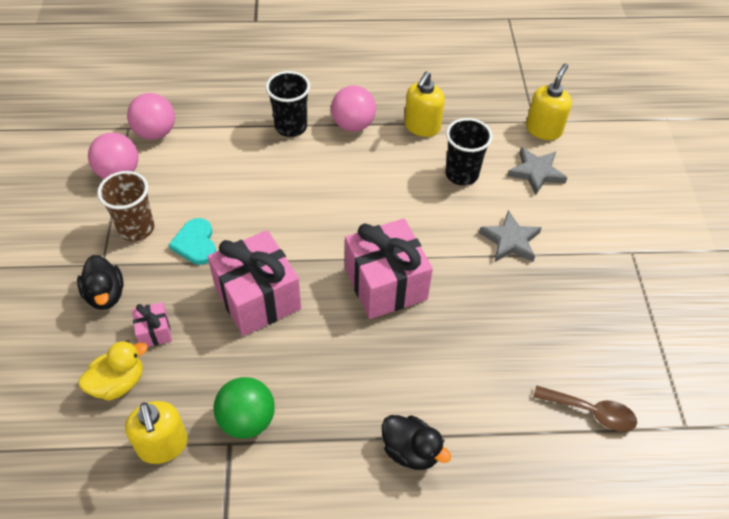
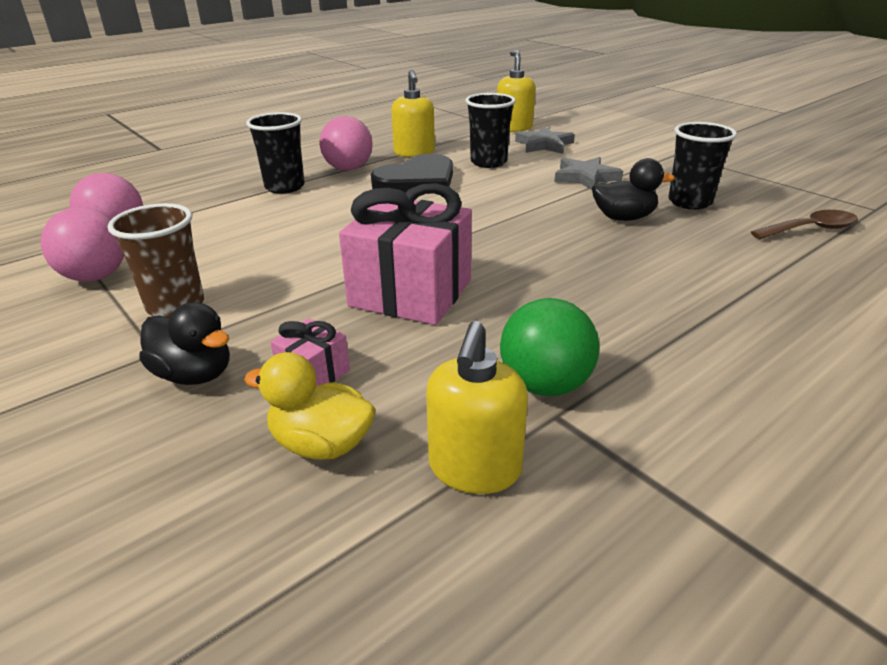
camera: 35 degrees left, 20 degrees down
yellow duck [79,341,148,401] -> yellow duck turned 90 degrees counterclockwise [244,352,376,460]
yellow soap dispenser [125,401,188,464] -> yellow soap dispenser turned 75 degrees clockwise [426,321,528,494]
turquoise heart [169,218,216,265] -> none
pink gift [345,218,433,319] -> none
black duck [382,415,451,470] -> black duck moved to [592,158,675,221]
none -> black heart [371,154,453,194]
none -> black cup [668,122,737,210]

